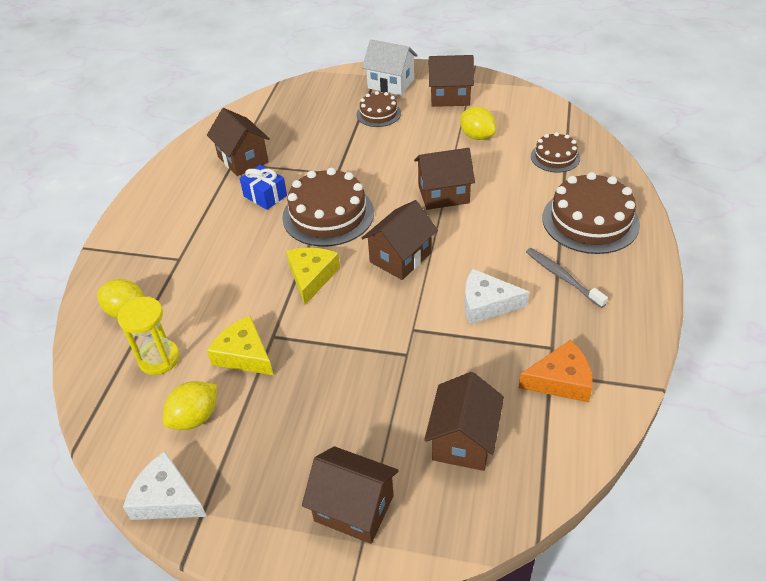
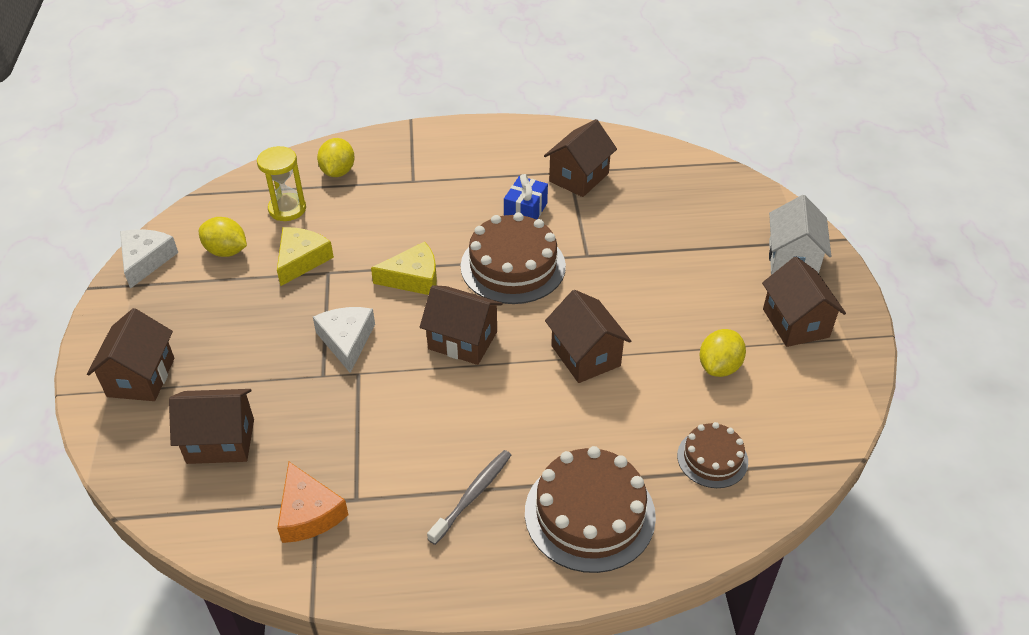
camera: 70 degrees right, 0 degrees up
brown cake [357,91,401,127] -> none
white cheese [464,269,529,324] -> white cheese moved to [313,307,375,373]

